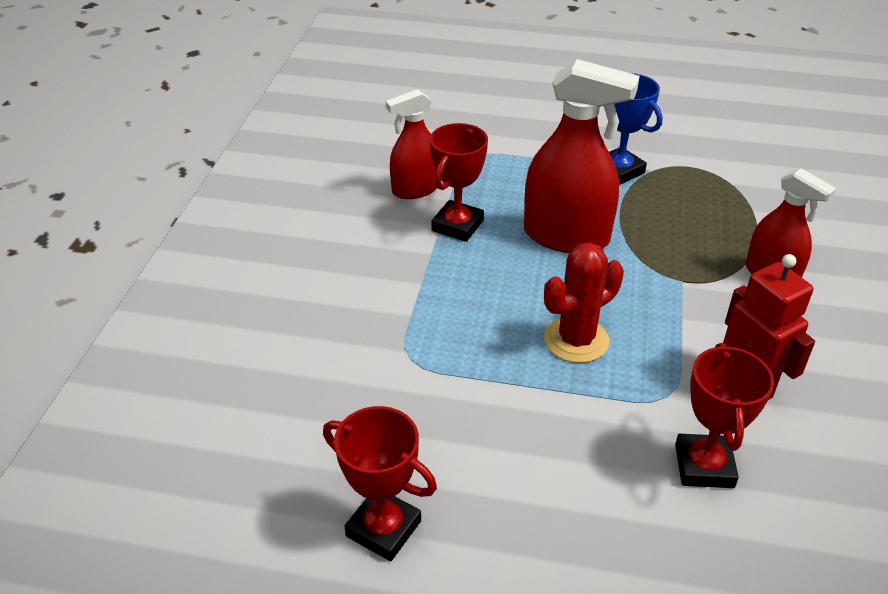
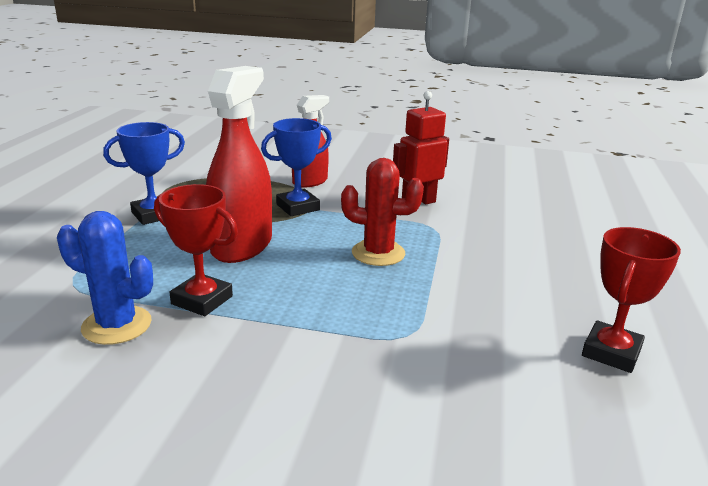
camera: 90 degrees left, 15 degrees down
red spray bottle [386,89,437,199] -> blue cactus [57,211,153,345]
red cactus [544,242,624,363] -> red cactus turned 45 degrees counterclockwise [341,158,424,266]
red trophy [675,343,774,488] -> none
none -> blue trophy [261,118,332,216]

